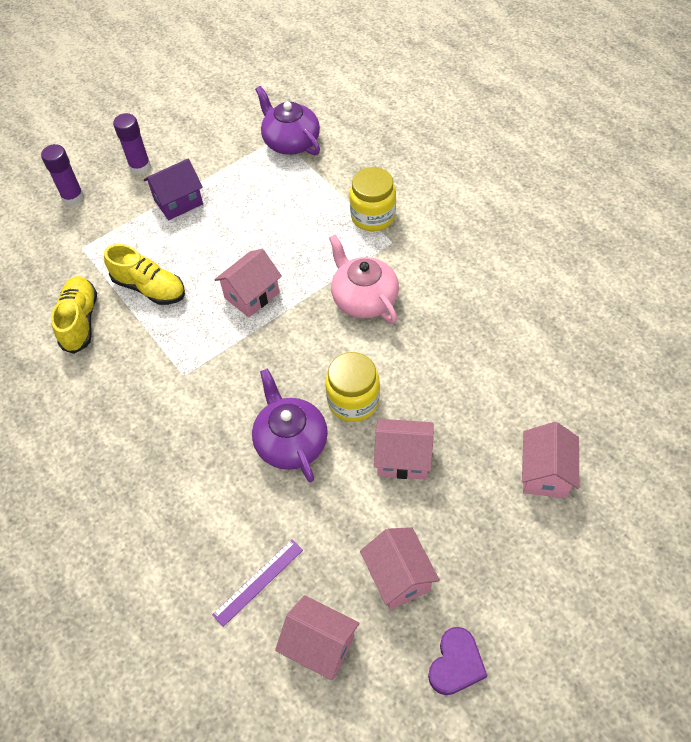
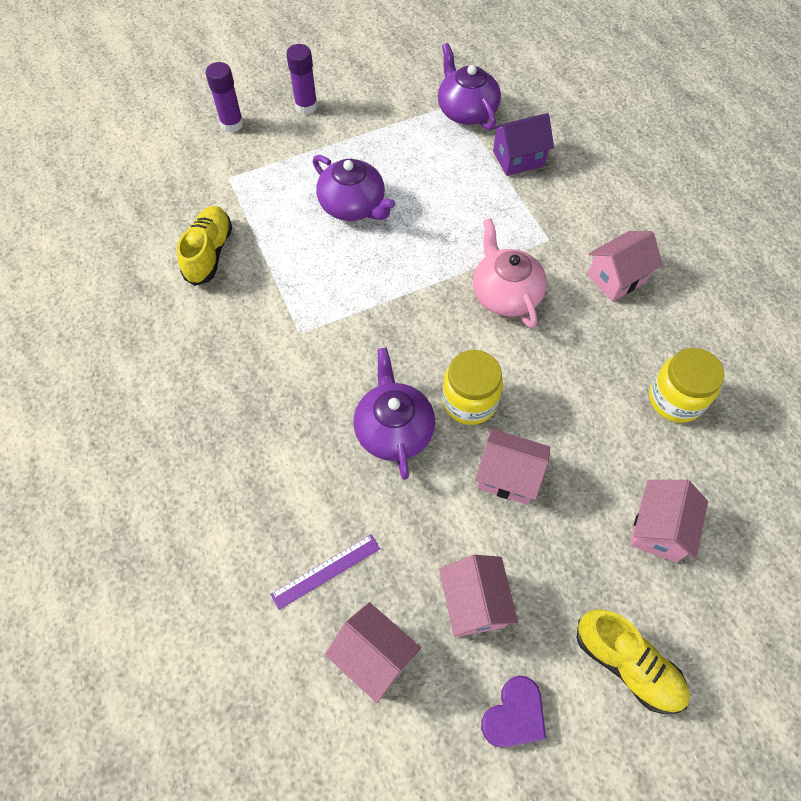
camera: 10 degrees right, 5 degrees up
yellow shoe [104,244,185,305] -> yellow shoe moved to [577,609,690,714]
purple house [144,159,203,220] -> purple house moved to [492,113,554,176]
pink house [214,249,282,317] -> pink house moved to [587,231,663,302]
yellow jar [349,167,396,231] -> yellow jar moved to [649,348,725,423]
none -> purple teapot [313,155,395,221]

